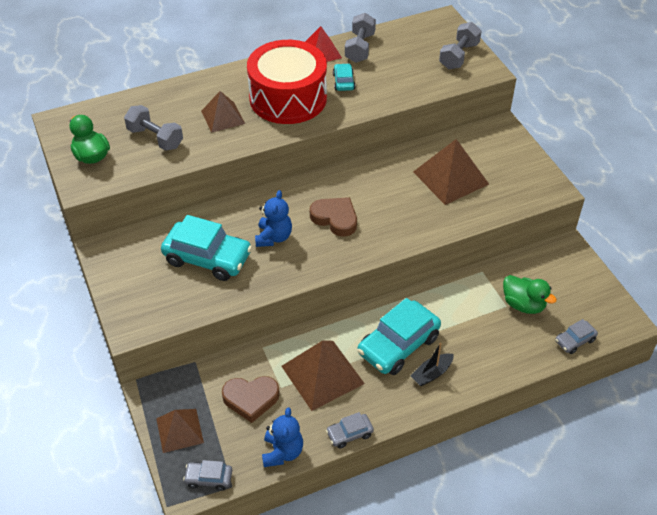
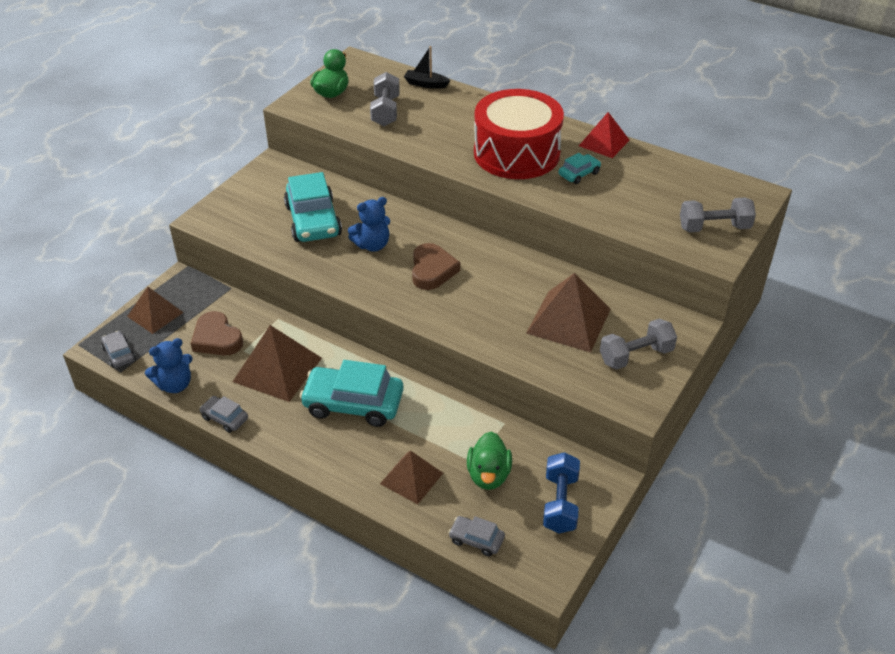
camera: 55 degrees right, 5 degrees down
brown pyramid [201,91,245,133] -> brown pyramid moved to [380,451,443,504]
grey dumbbell [345,13,376,63] -> grey dumbbell moved to [600,319,677,370]
black boat [410,343,454,386] -> black boat moved to [404,46,450,89]
none -> blue dumbbell [543,452,580,533]

